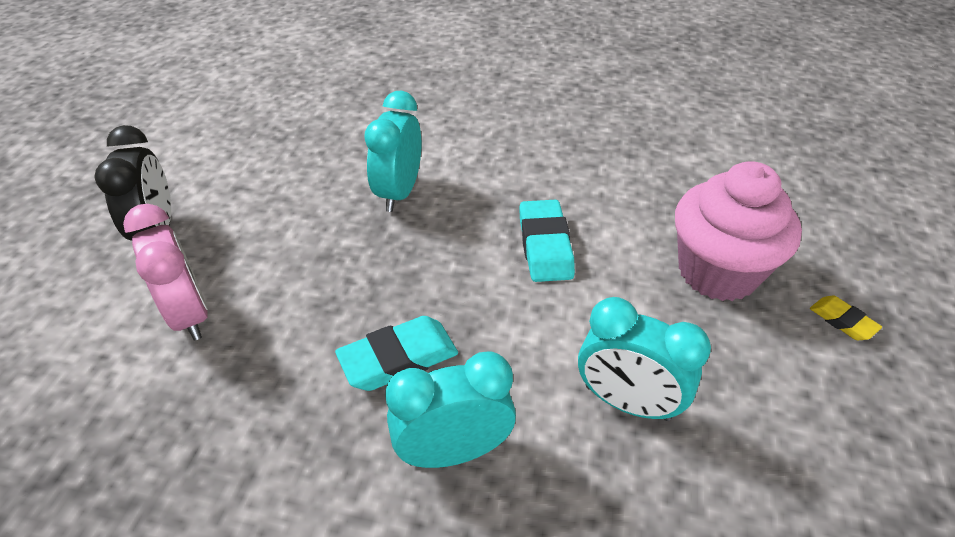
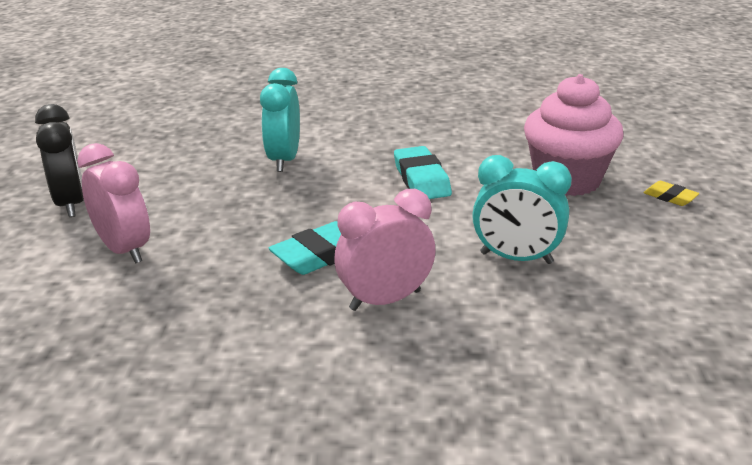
camera: 10 degrees left, 15 degrees down
turquoise clock [386,351,516,468] -> pink clock [334,189,436,311]

